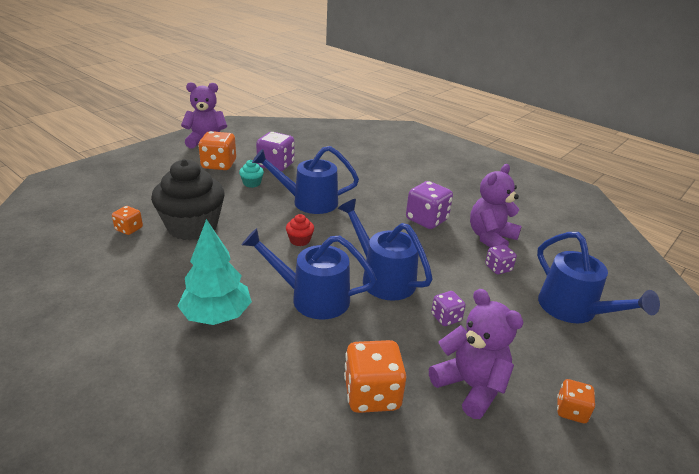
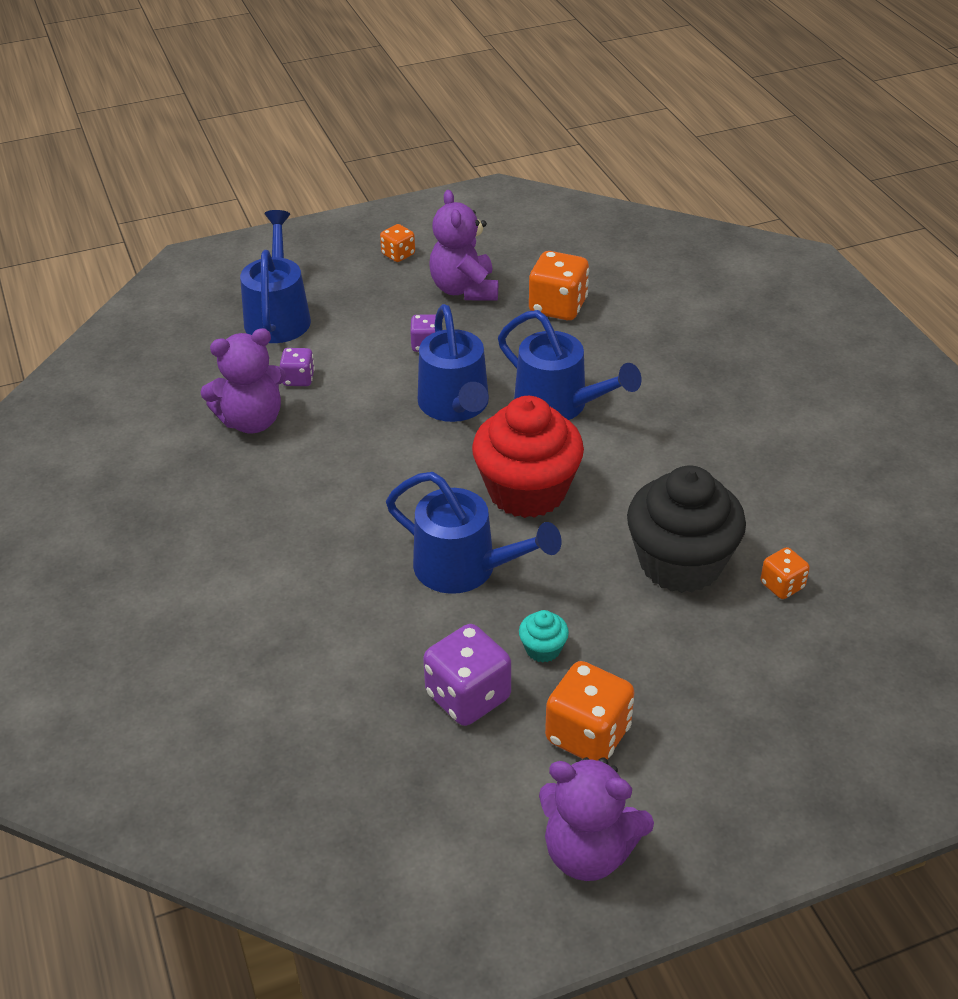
camera: 150 degrees left, 10 degrees up
turquoise tree [178,219,252,325] -> none
red cupcake [286,214,314,246] -> red cupcake [472,396,584,518], size x2.47
purple dice [406,181,453,229] -> none

